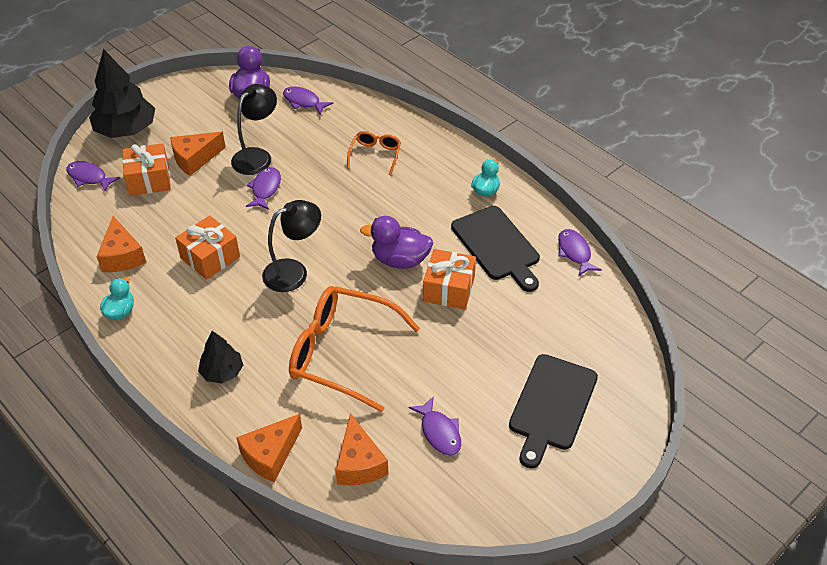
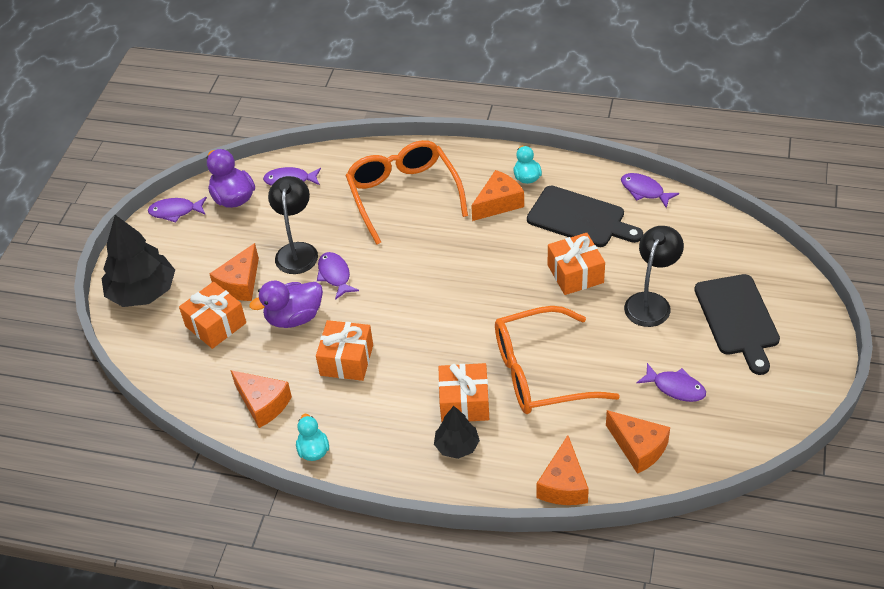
camera: 30 degrees left, 0 degrees up
purple fish [67,161,121,192] -> purple fish moved to [148,197,207,223]
black lamp [262,200,321,292] -> black lamp moved to [624,226,684,327]
orange glasses [347,131,401,175] -> orange glasses [346,140,468,245], size x2.03
purple duck [360,216,433,269] -> purple duck moved to [249,281,323,328]
none -> orange gift [438,363,489,422]
none -> orange cheese [471,170,524,221]

